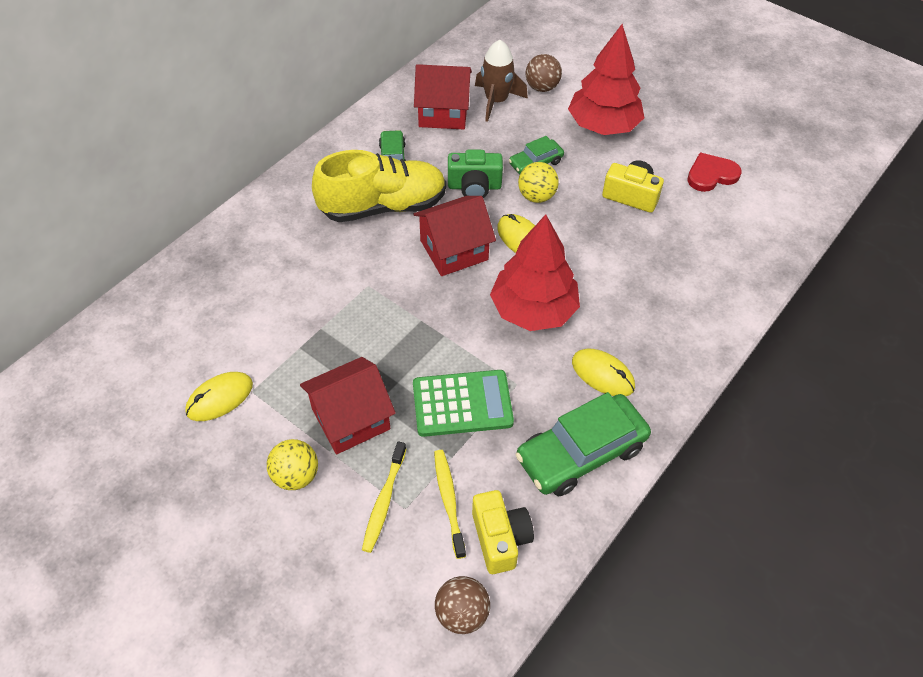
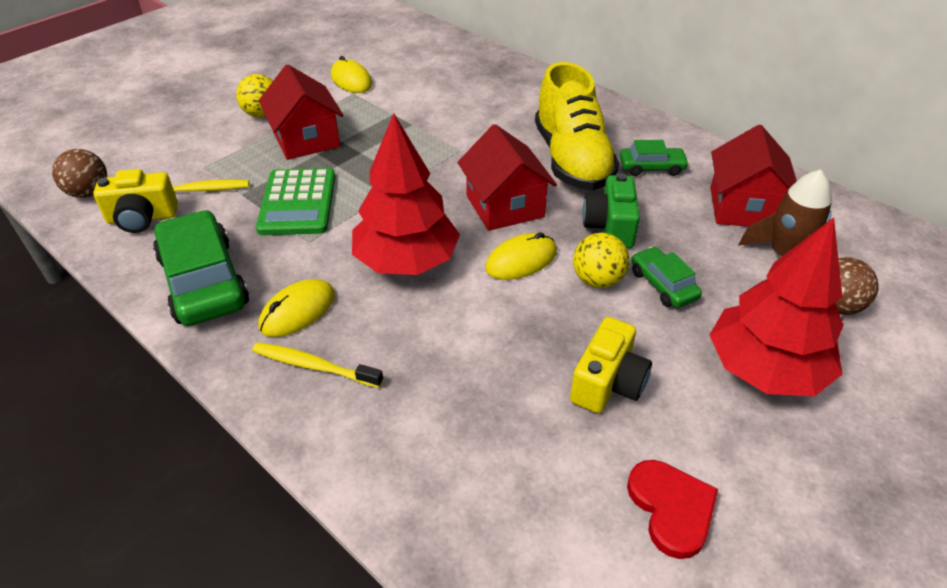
camera: 95 degrees right, 10 degrees down
yellow toothbrush [362,441,406,553] -> yellow toothbrush moved to [252,342,383,388]

